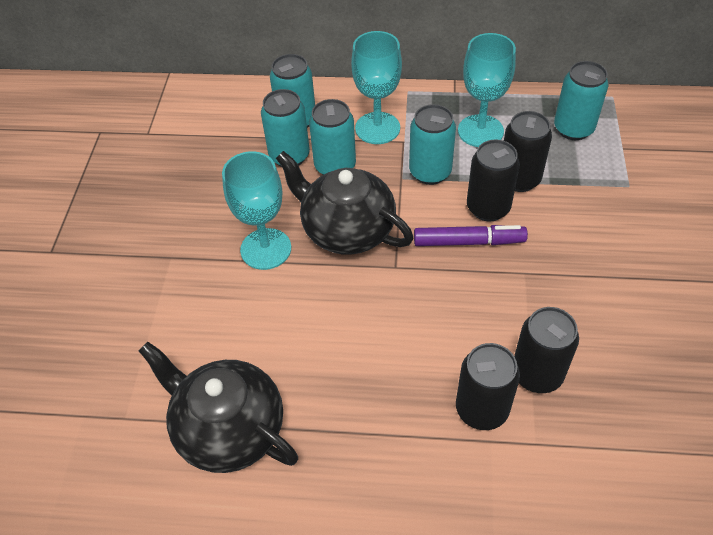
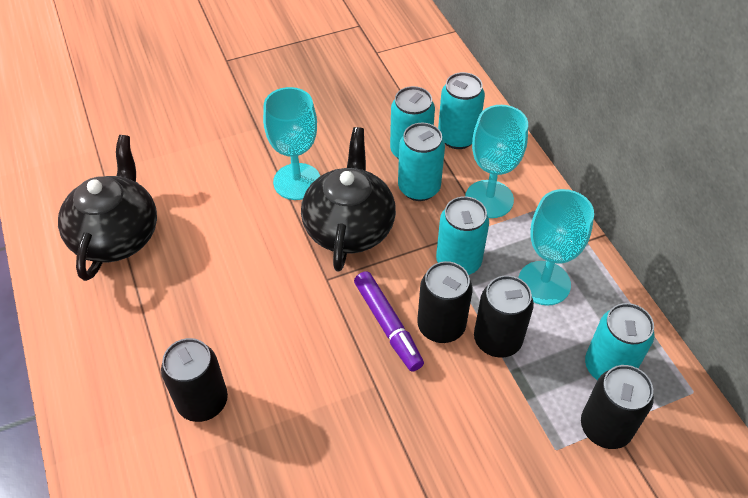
camera: 60 degrees right, 0 degrees up
black can [514,307,579,393] -> black can moved to [581,365,654,449]

